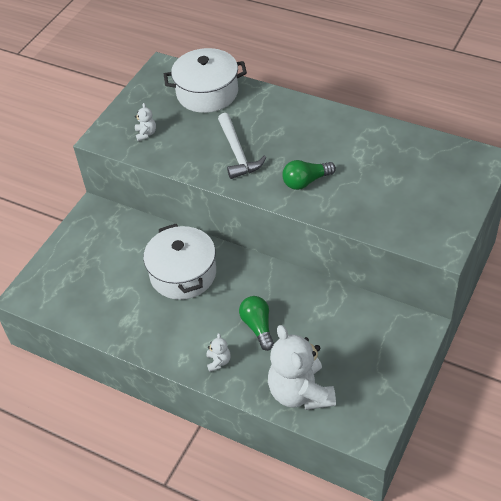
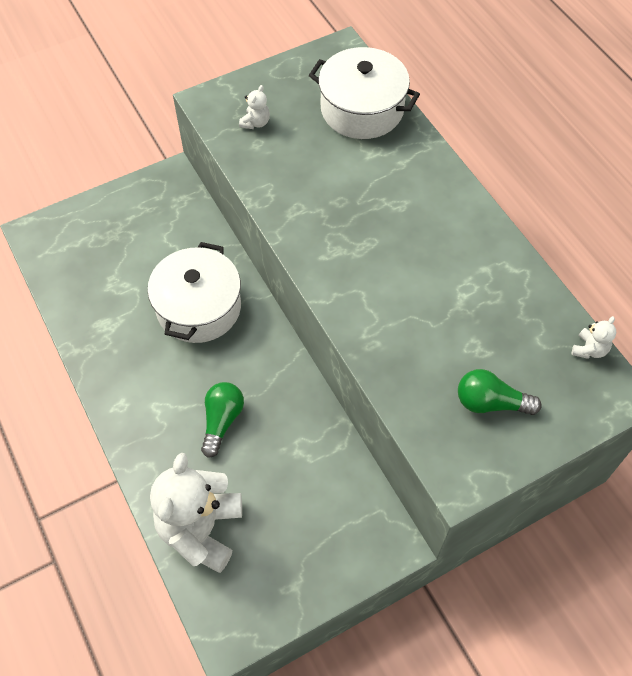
camera: 30 degrees right, 10 degrees up
white teddy bear [207,333,231,372] -> white teddy bear moved to [572,316,616,359]
white hammer [218,113,266,179] -> none
green light bulb [282,160,336,190] -> green light bulb moved to [458,369,542,415]

